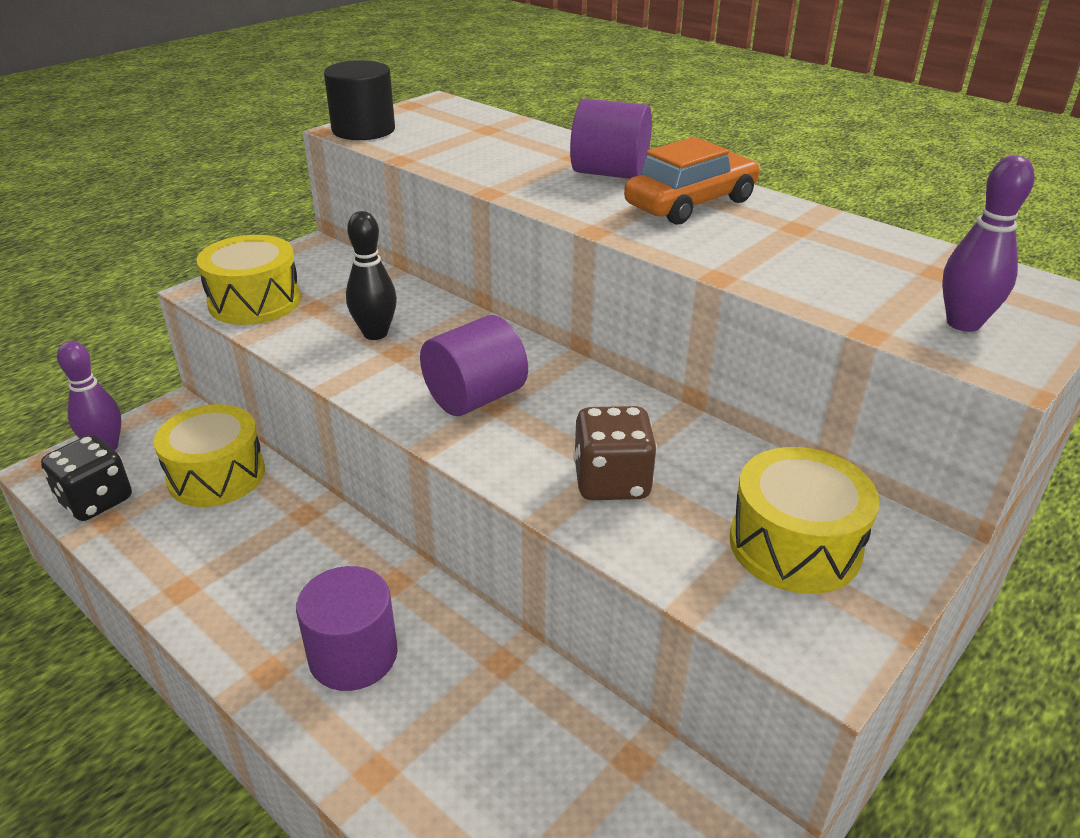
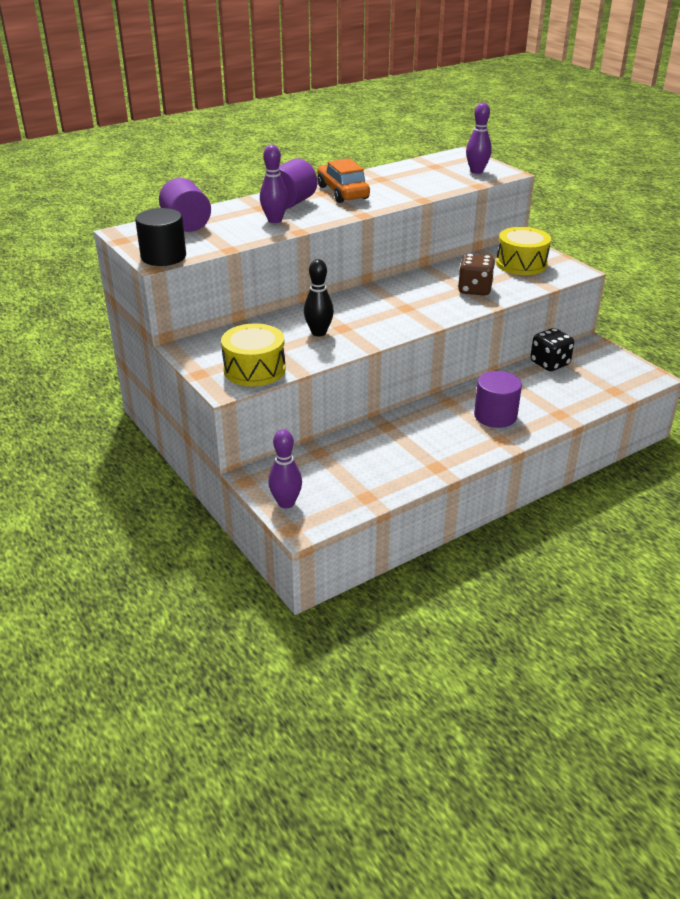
camera: 75 degrees left, 0 degrees up
black dice [41,435,132,521] -> black dice moved to [530,328,574,371]
yellow drum [154,404,265,507] -> none
purple cylinder [420,315,528,416] -> purple cylinder moved to [159,178,211,232]
none -> purple bowling pin [260,145,288,223]

